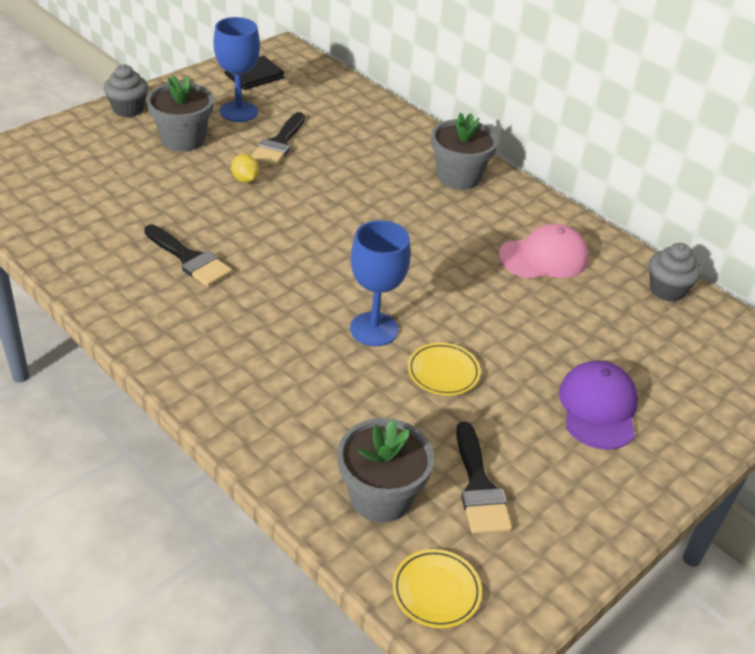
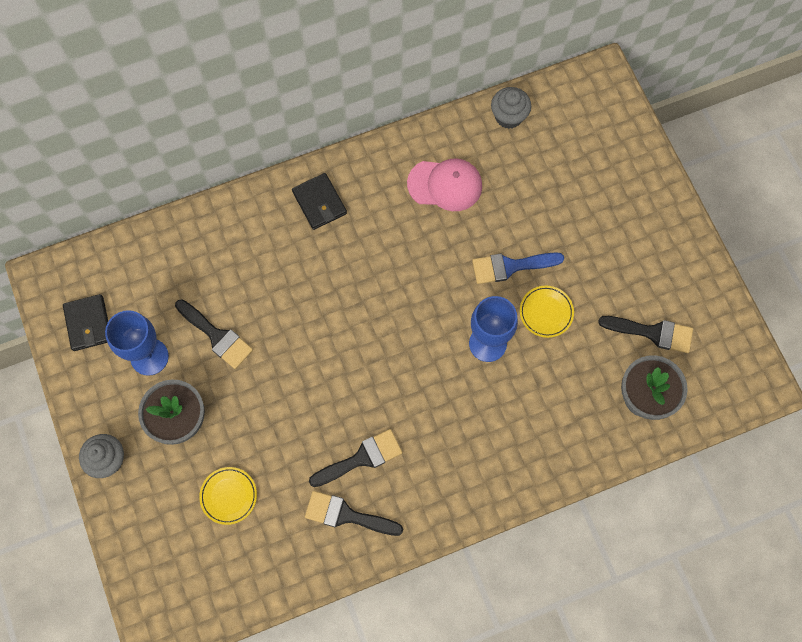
camera: 65 degrees left, 30 degrees up
yellow lemon [231,154,259,183] -> none
yellow plate [392,549,482,628] -> yellow plate moved to [199,467,257,525]
grey flower pot [431,113,498,190] -> black wallet [292,173,347,230]
pink cap [499,224,589,279] -> pink cap turned 90 degrees clockwise [407,158,482,211]
purple cap [559,361,638,450] -> none
none -> black brush [305,491,403,536]
none -> blue brush [472,252,564,284]

